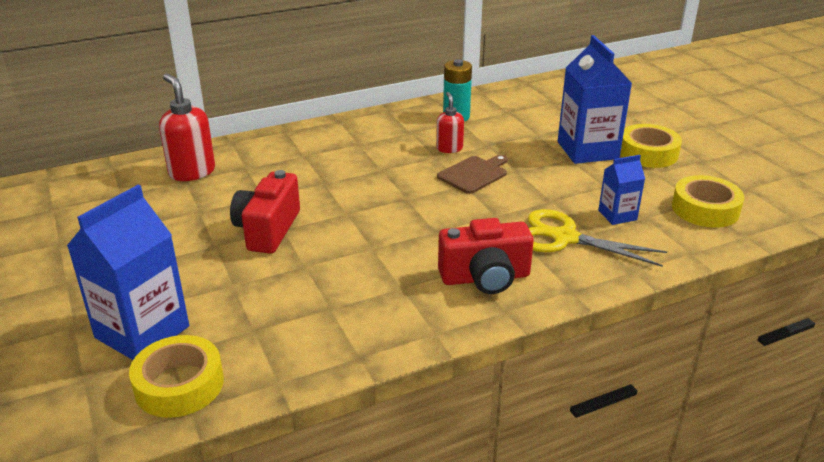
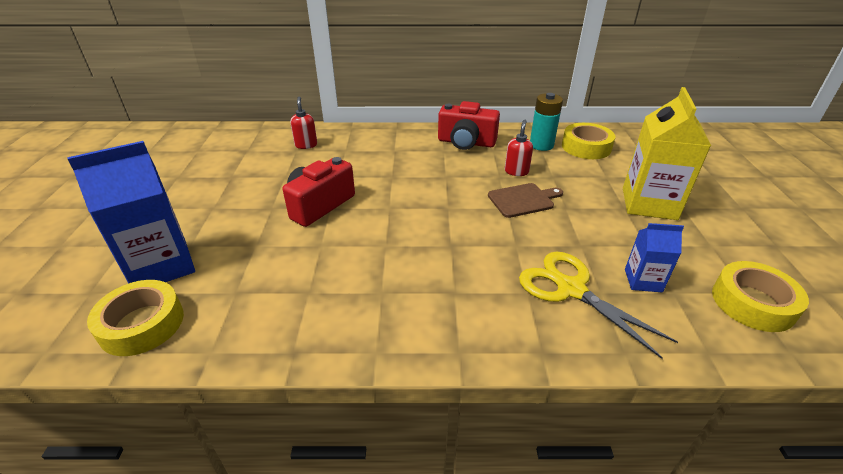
camera: 25 degrees right, 5 degrees up
red soap dispenser [159,74,215,181] -> red soap dispenser [290,97,317,149], size x0.60
red camera [438,218,534,294] -> red camera moved to [438,101,500,150]
blue carton [558,35,632,164] -> yellow carton [623,87,711,220]
yellow tape [620,124,682,168] -> yellow tape moved to [562,123,616,159]

